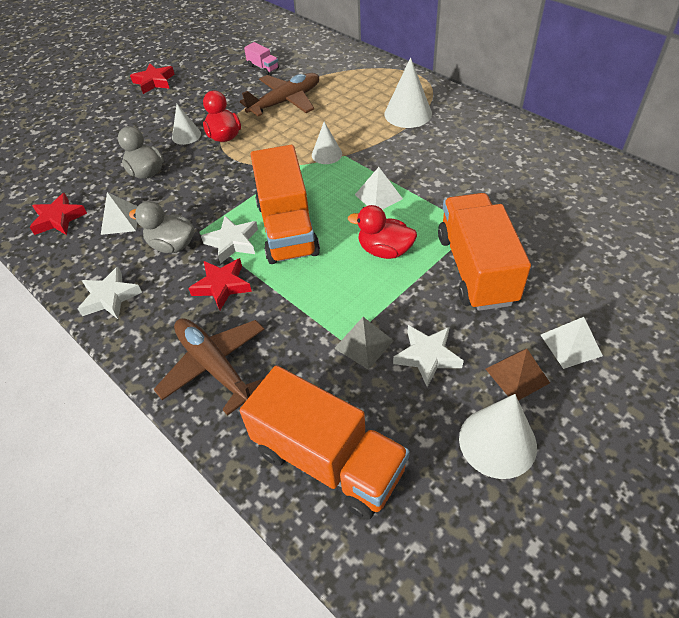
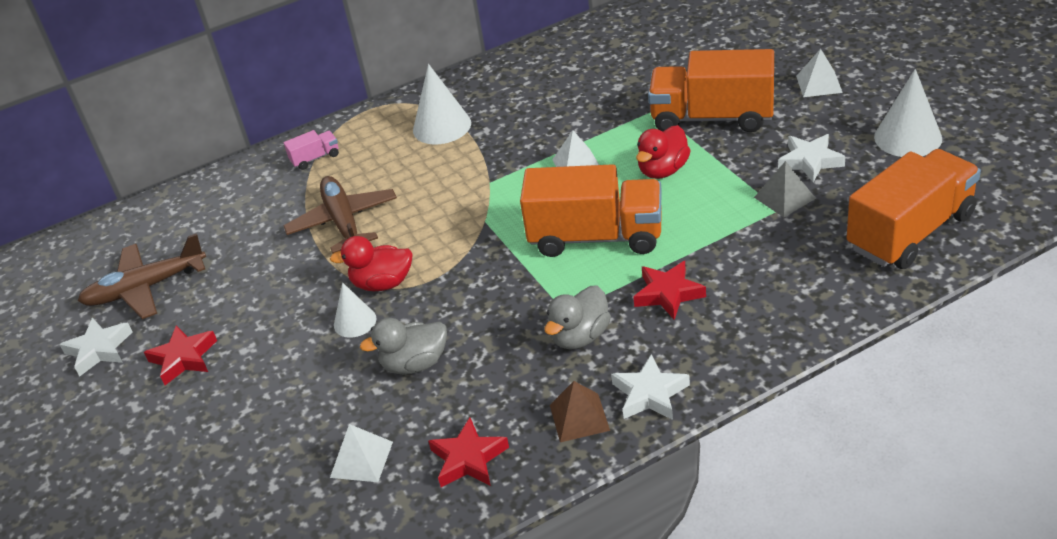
camera: 70 degrees left, 10 degrees down
white pyramid [101,192,138,235] -> white pyramid moved to [330,424,393,482]
brown plane [154,318,264,416] -> brown plane moved to [78,233,206,319]
white star [201,216,258,264] -> white star moved to [59,318,133,377]
pink truck [244,42,279,75] -> pink truck moved to [284,130,339,170]
white cone [312,122,342,164] -> none
brown pyramid [486,349,550,401] -> brown pyramid moved to [550,381,610,442]

